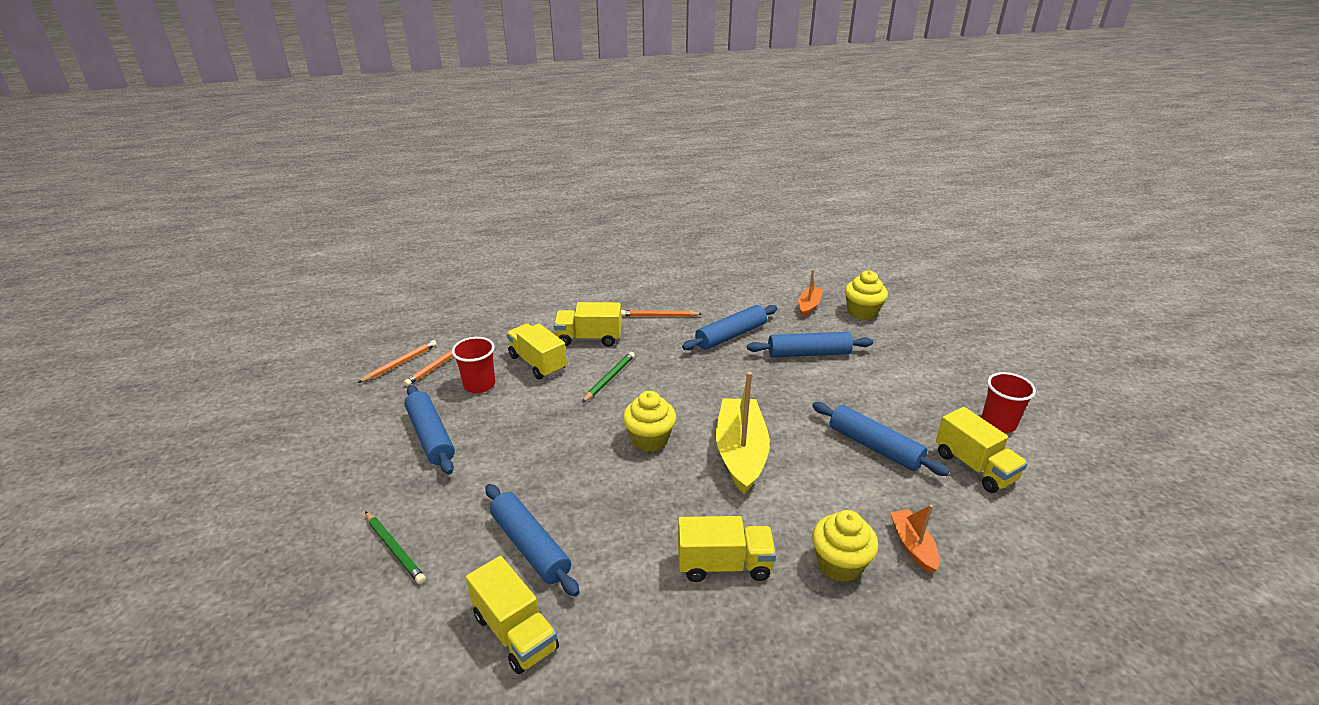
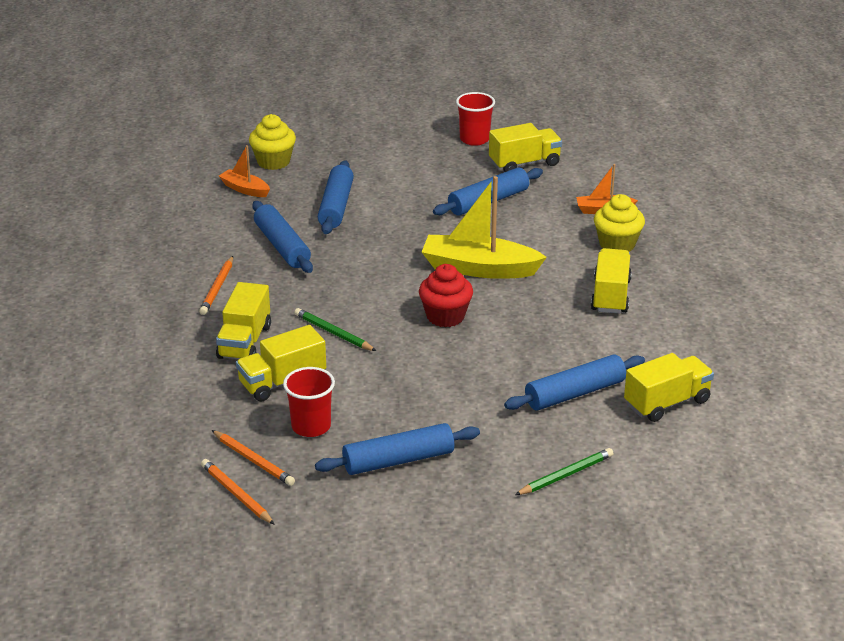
camera: 80 degrees left, 0 degrees up
yellow cupcake [623,391,676,452] -> red cupcake [419,264,473,327]

